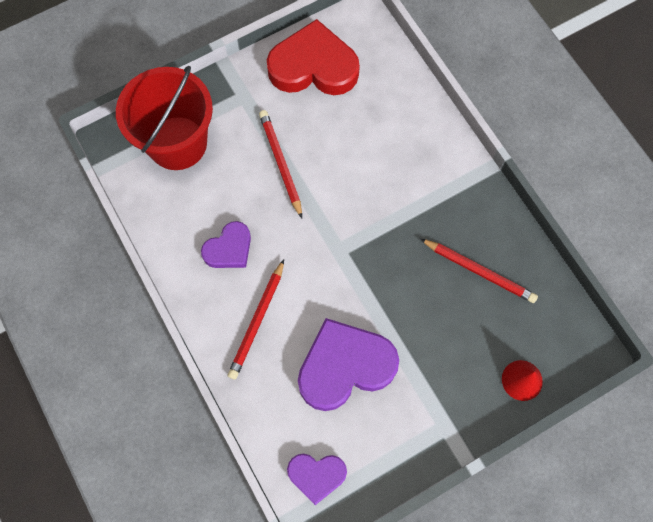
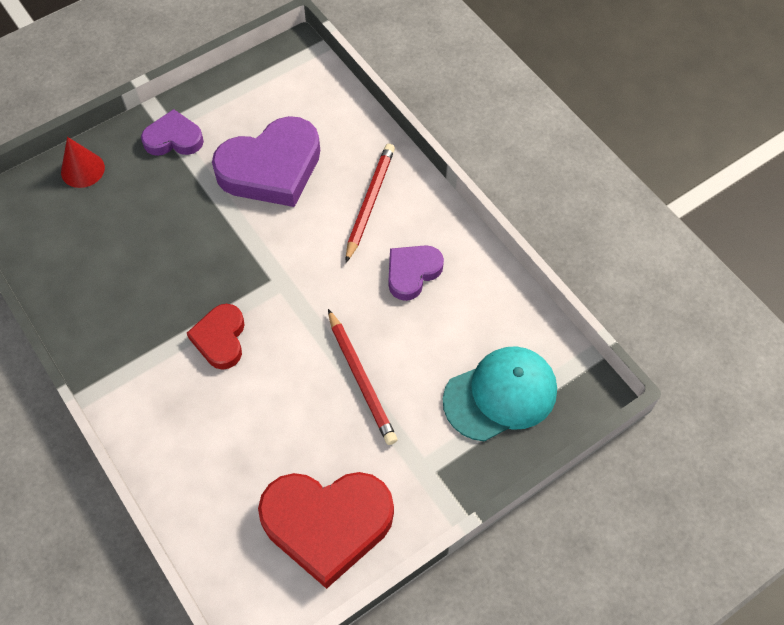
camera: 175 degrees right, 10 degrees down
red bucket [116,66,213,170] -> turquoise cap [443,346,557,442]
purple heart [287,454,347,505] -> purple heart moved to [141,109,204,156]
red pencil [420,239,538,303] -> none
none -> red heart [187,304,245,370]

